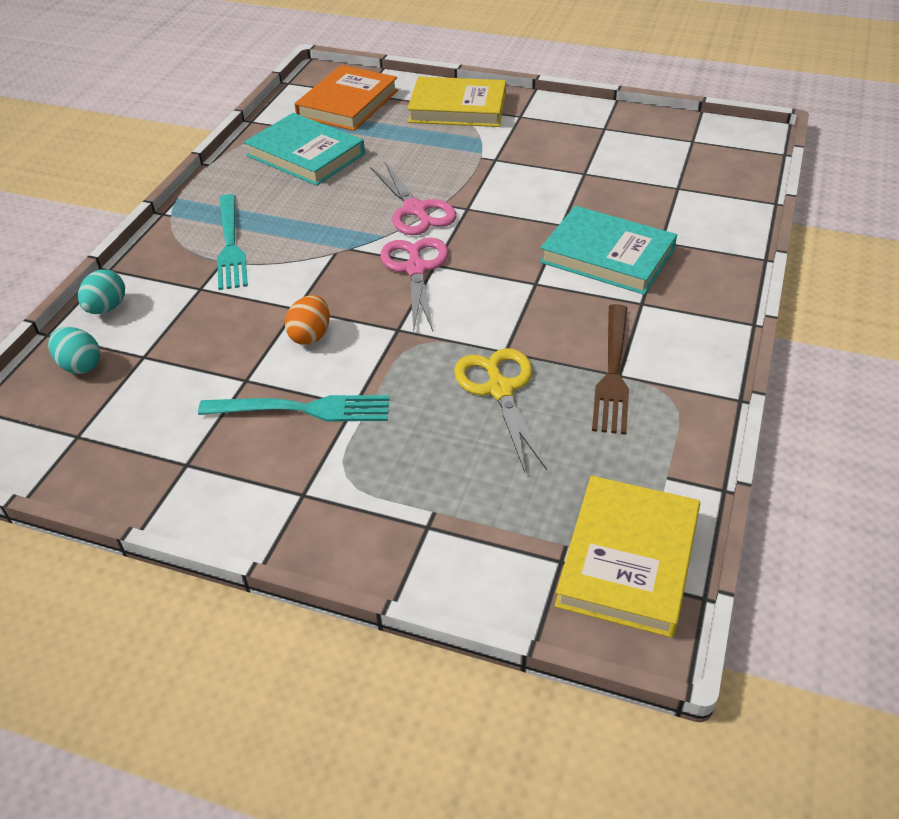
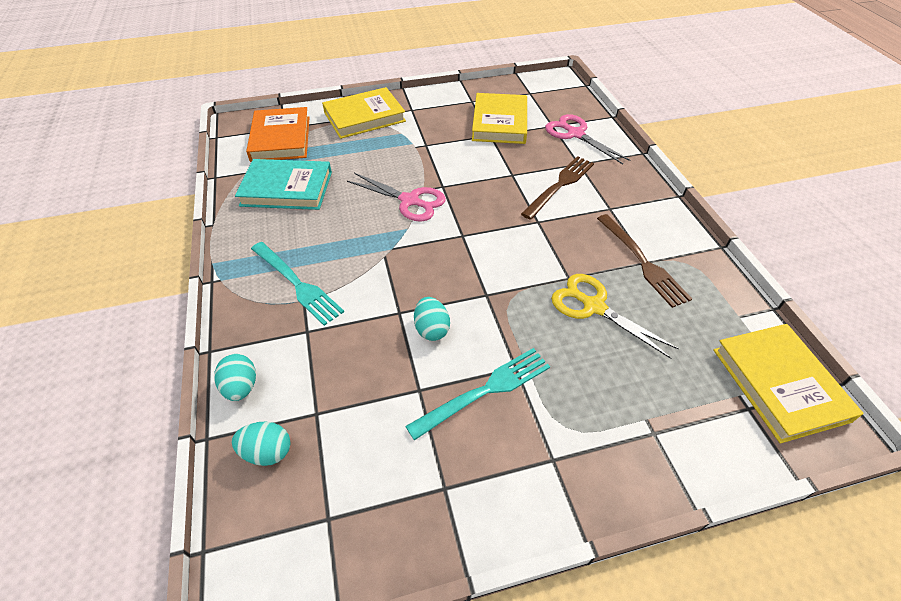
camera: 35 degrees left, 5 degrees up
orange egg [285,295,330,345] -> turquoise egg [414,297,450,341]
pink scissors [380,237,449,332] -> pink scissors moved to [545,114,631,164]
turquoise book [540,206,677,295] -> brown fork [521,156,594,220]
none -> yellow book [472,93,527,144]

